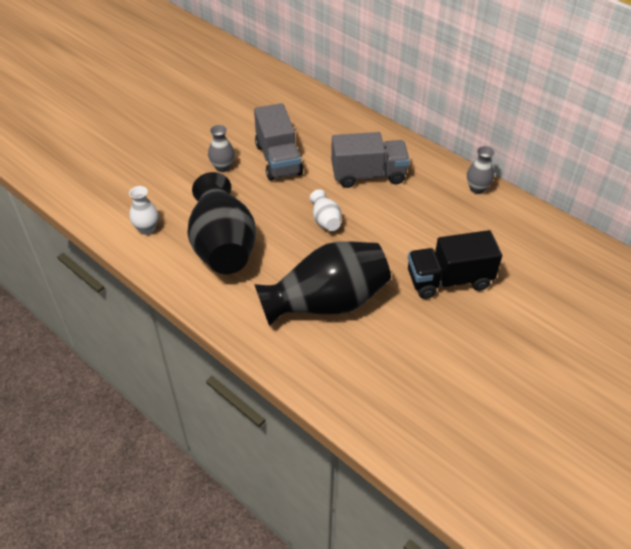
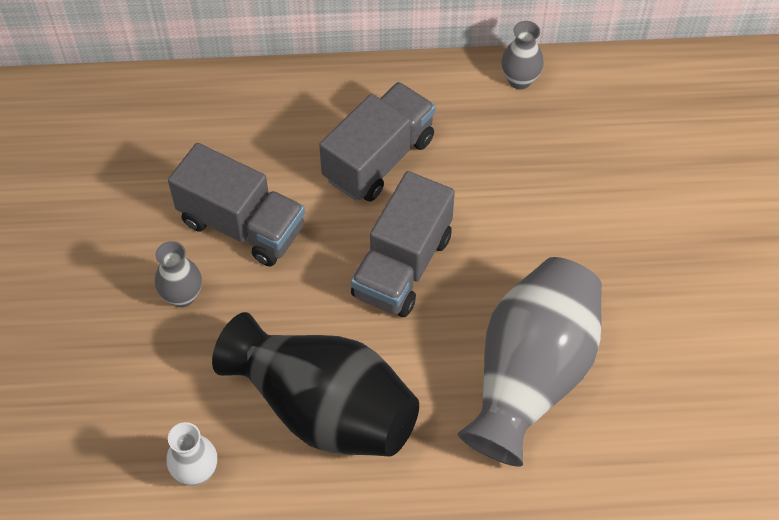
camera: 45 degrees left, 10 degrees up
black vase [254,241,391,327] -> grey vase [458,257,602,467]
white vase [310,189,341,231] -> grey truck [351,171,455,317]
black truck [408,230,502,299] -> none

